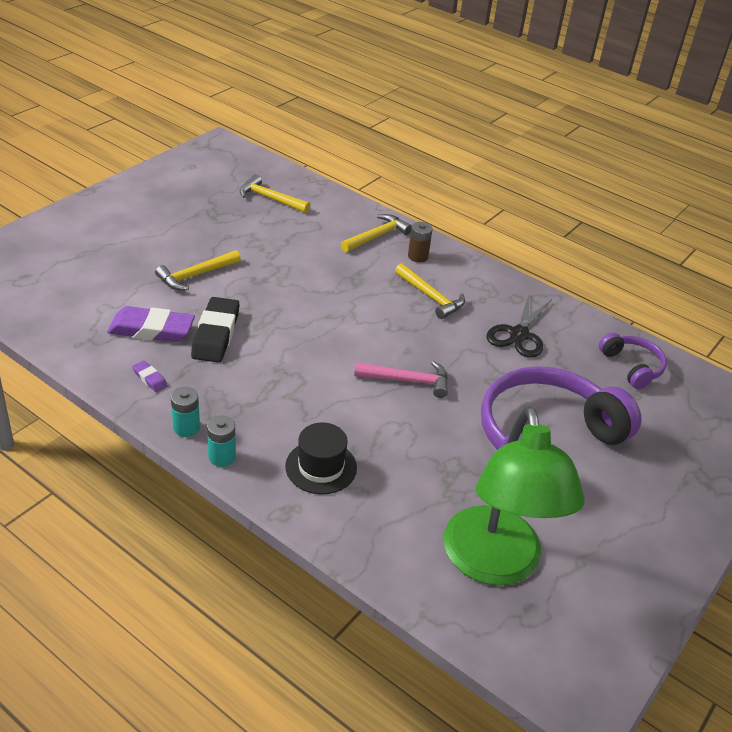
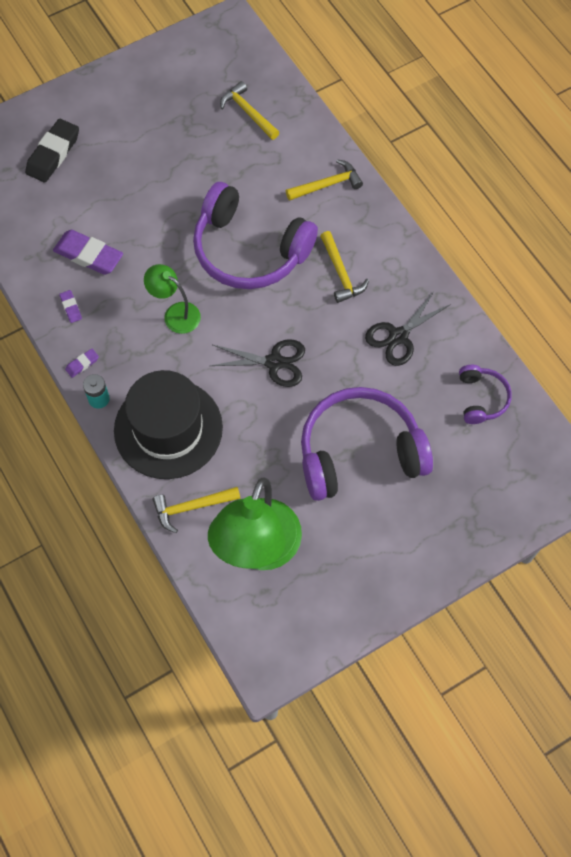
camera: 25 degrees right, 25 degrees up
yellow hammer [155,250,241,290] -> yellow hammer moved to [152,487,241,533]
turquoise battery [171,387,200,437] -> purple eraser [65,349,99,378]
black eraser [191,297,240,363] -> black eraser moved to [25,119,79,182]
black hat [285,423,357,494] -> black hat [114,370,223,479], size x1.92
pink hammer [354,361,448,398] -> black scissors [210,339,305,387]
brown battery [408,222,433,262] -> none
none -> green lamp [144,264,201,334]
none -> purple headphones [193,182,318,289]

